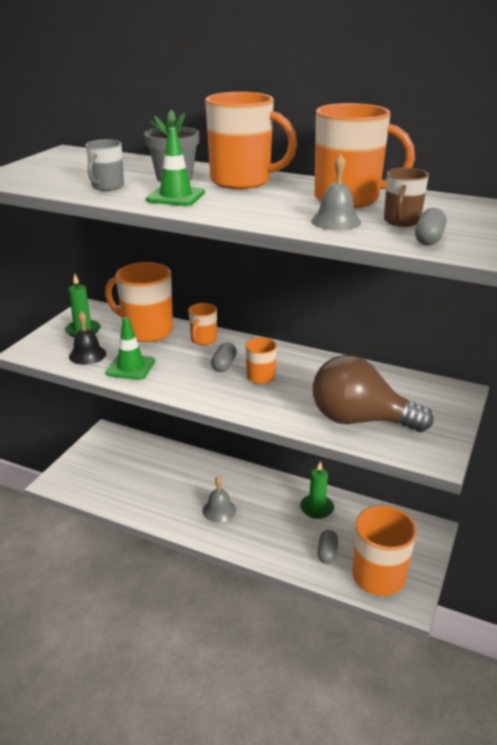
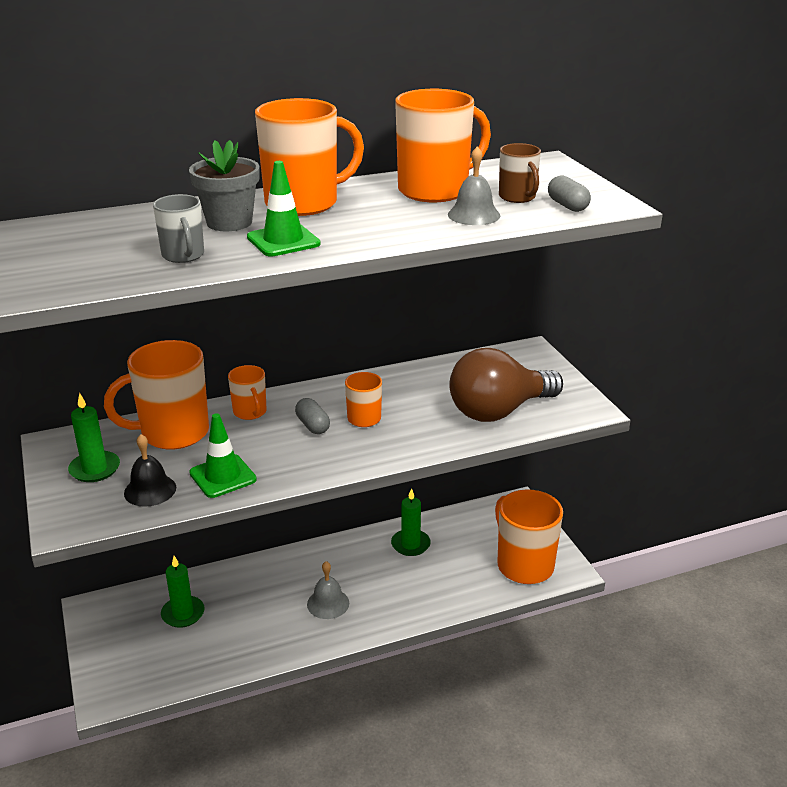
camera: 45 degrees left, 0 degrees up
grey capsule [318,530,338,564] -> none
none -> green candle [161,556,205,628]

